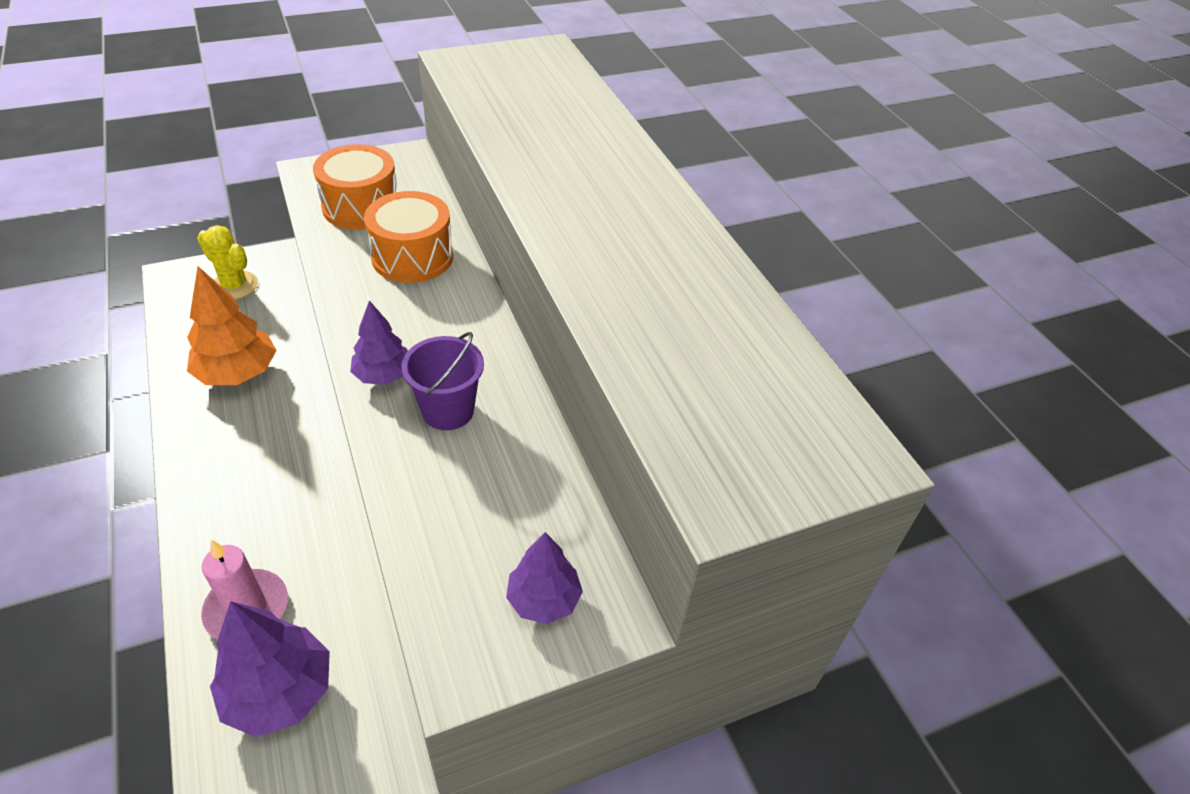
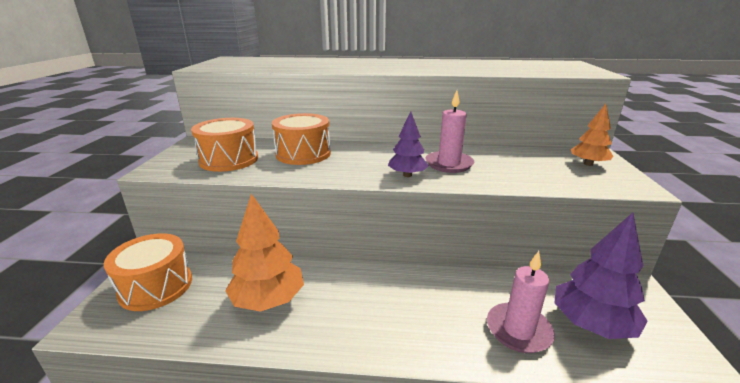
camera: 60 degrees left, 20 degrees down
yellow cactus [197,225,258,299] -> orange drum [104,233,192,311]
purple bucket [401,332,484,430] -> pink candle [426,90,474,173]
purple tree [506,532,583,624] -> orange tree [571,104,613,166]

